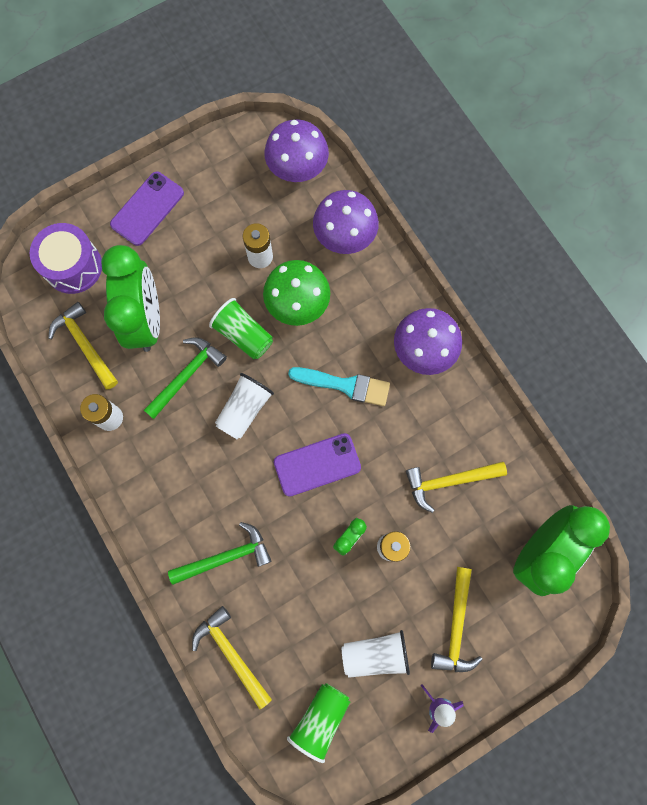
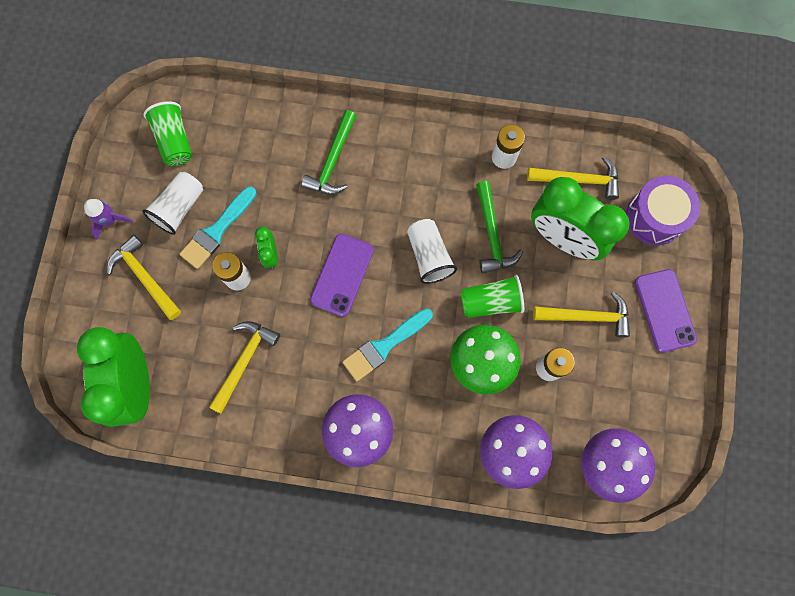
camera: 130 degrees right, 0 degrees up
yellow hammer [192,606,272,710] -> yellow hammer moved to [533,291,630,337]
none -> turquoise brush [179,186,257,269]

